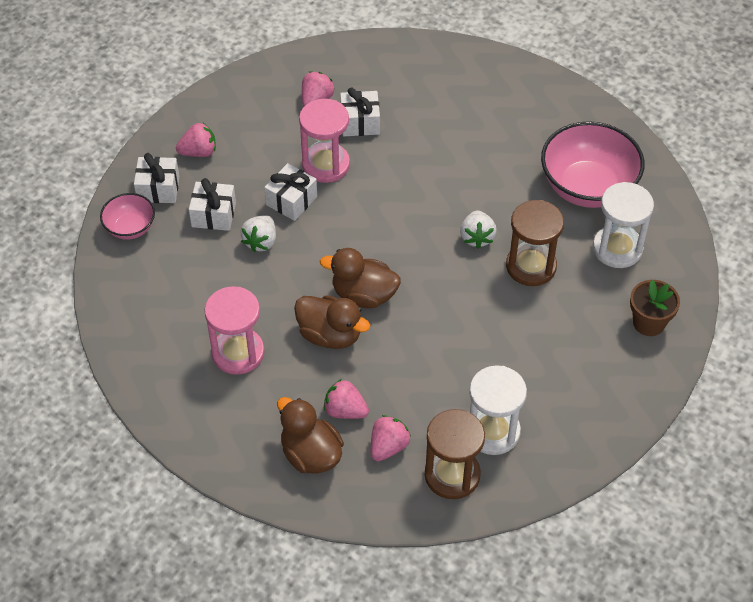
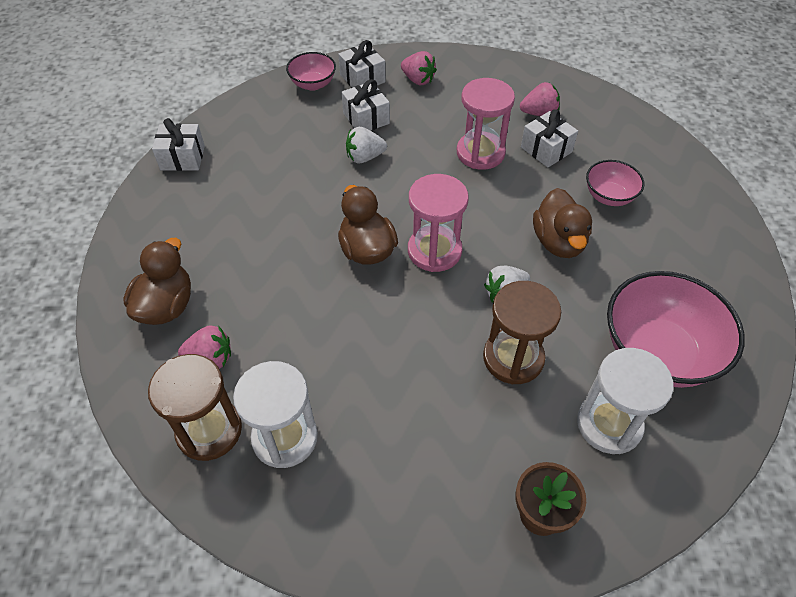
camera: 55 degrees right, 0 degrees up
pink hourglass [204,286,265,375] -> pink hourglass moved to [408,174,469,272]
white gift [264,163,317,221] -> white gift moved to [152,118,205,171]
brown duck [294,295,370,349] -> brown duck moved to [533,188,592,258]
pink strawberry [324,379,369,419] -> none
none -> pink bowl [586,160,645,206]

